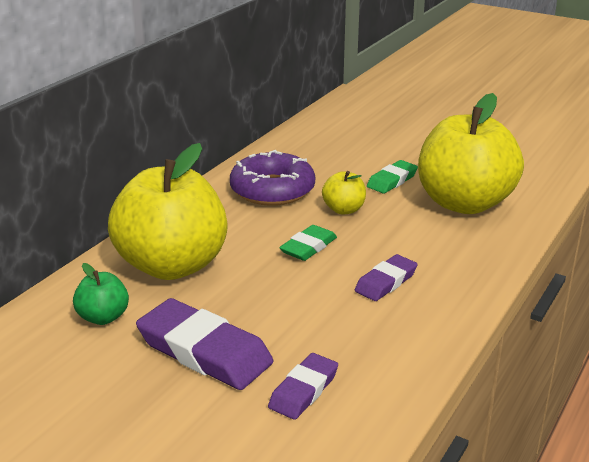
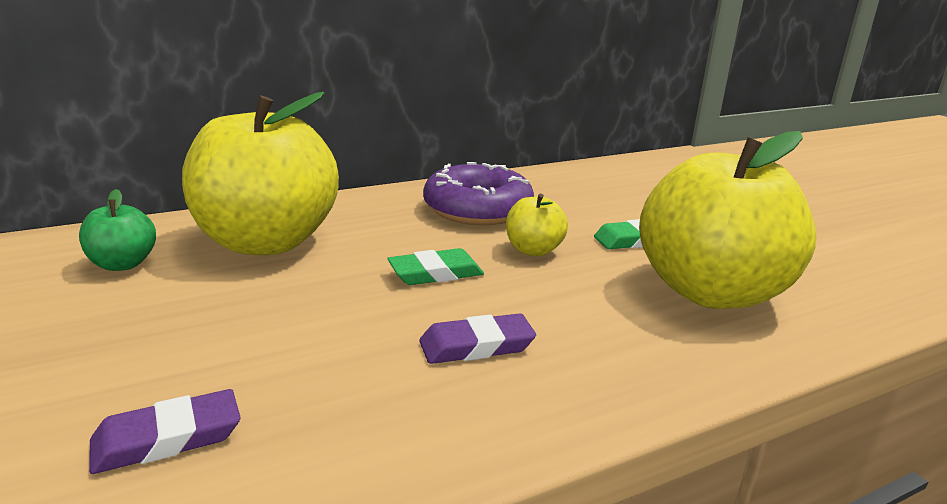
camera: 30 degrees right, 5 degrees down
purple eraser [136,298,274,390] -> none

